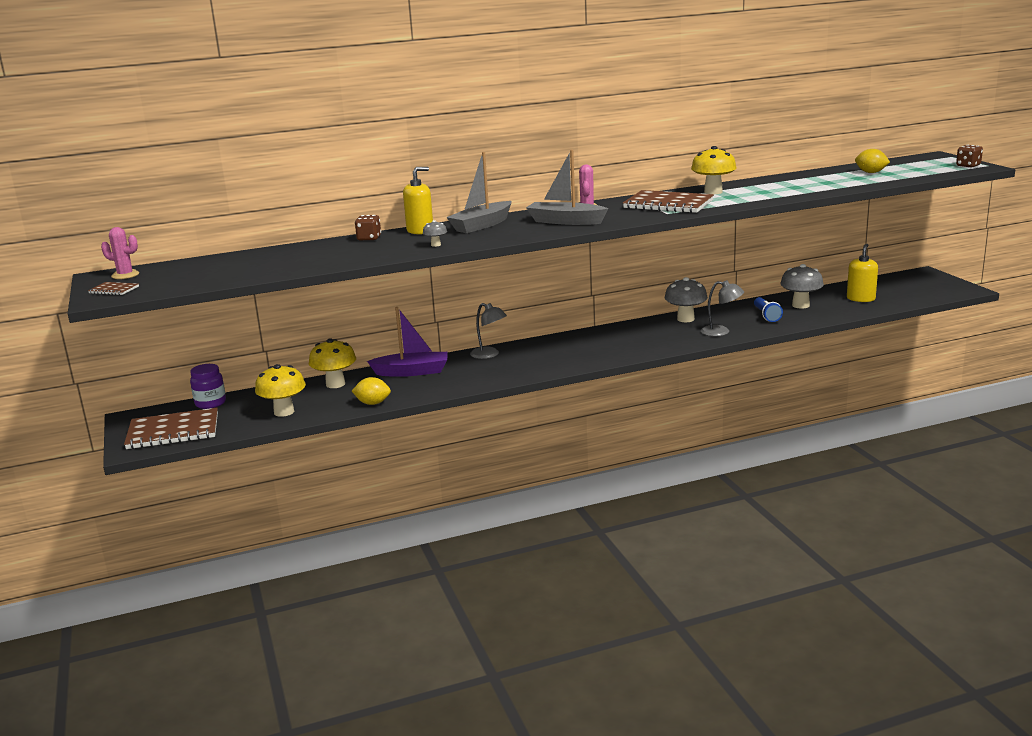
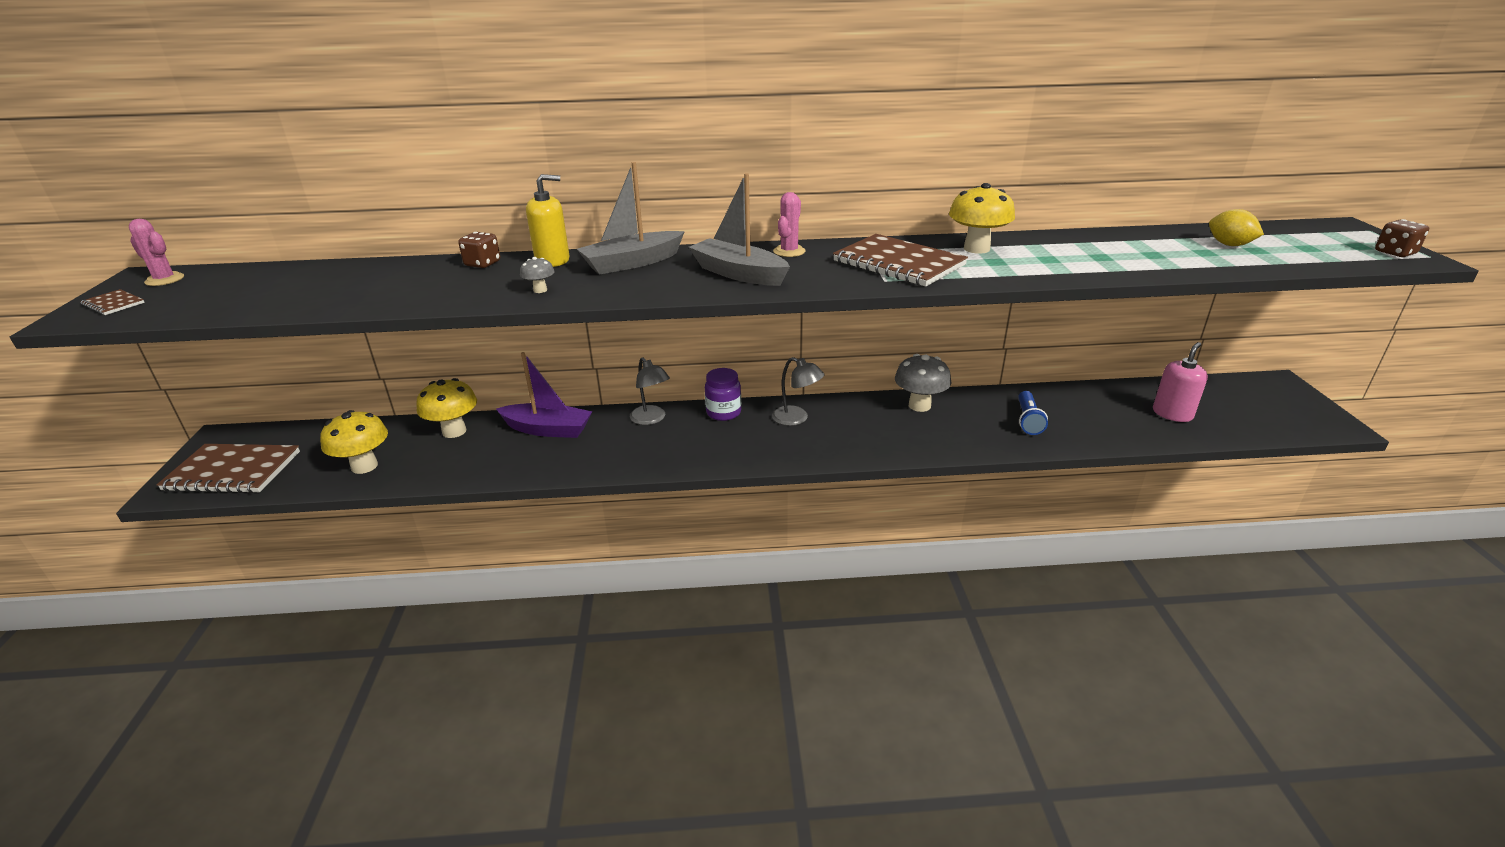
camera: 15 degrees right, 10 degrees up
purple jar [190,364,226,409] -> purple jar moved to [705,368,741,421]
yellow lemon [352,377,391,405] -> none
grey lamp [701,280,744,336] -> grey lamp moved to [772,357,824,426]
grey mushroom [780,264,824,309] -> none
yellow soap dispenser [847,244,878,302] -> pink soap dispenser [1153,342,1208,422]

